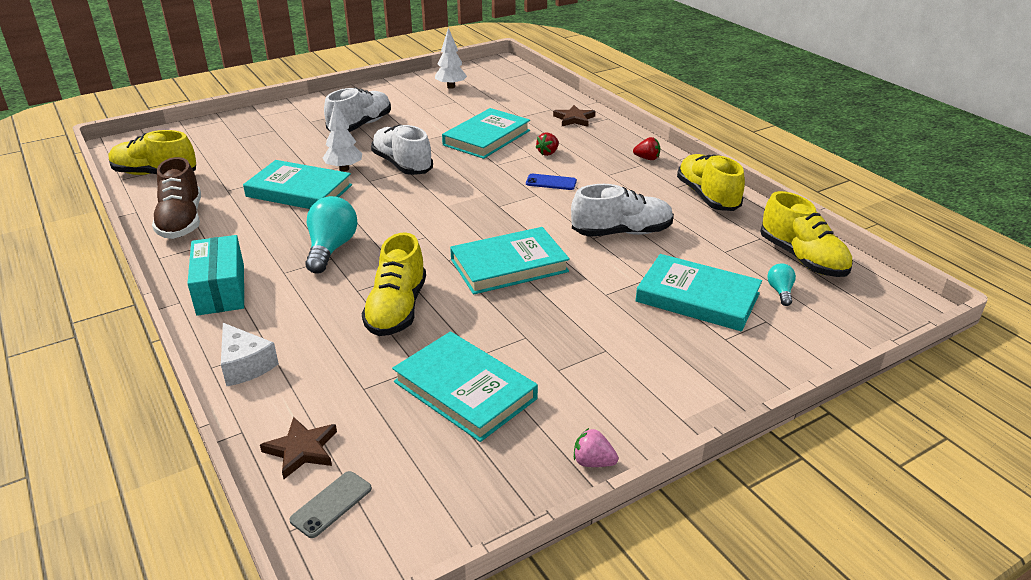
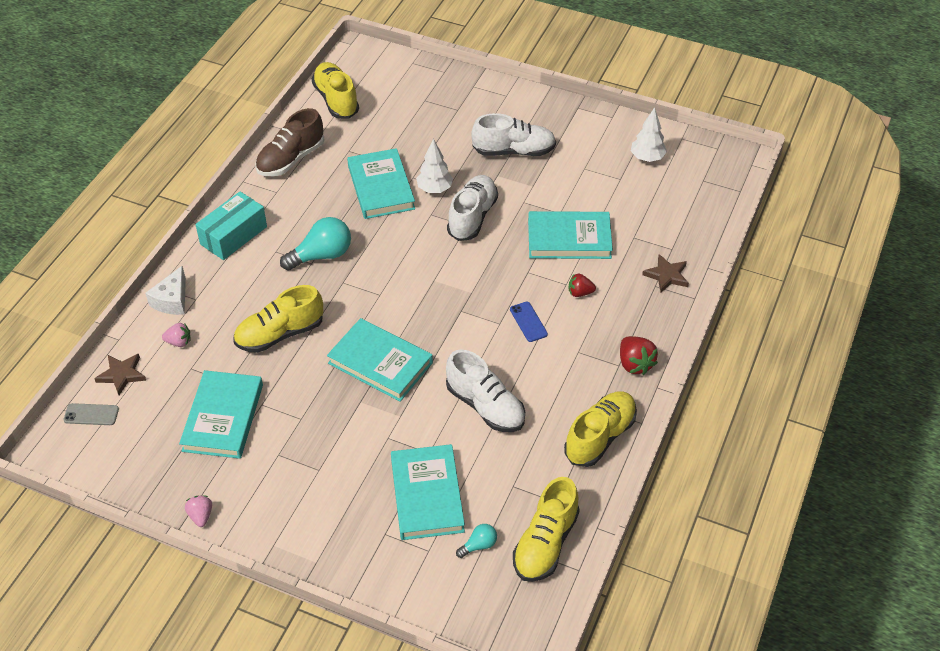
camera: 55 degrees right, 15 degrees up
red strawberry [633,137,660,160] -> red strawberry [620,336,658,375], size x1.55
none -> pink strawberry [162,323,191,347]

